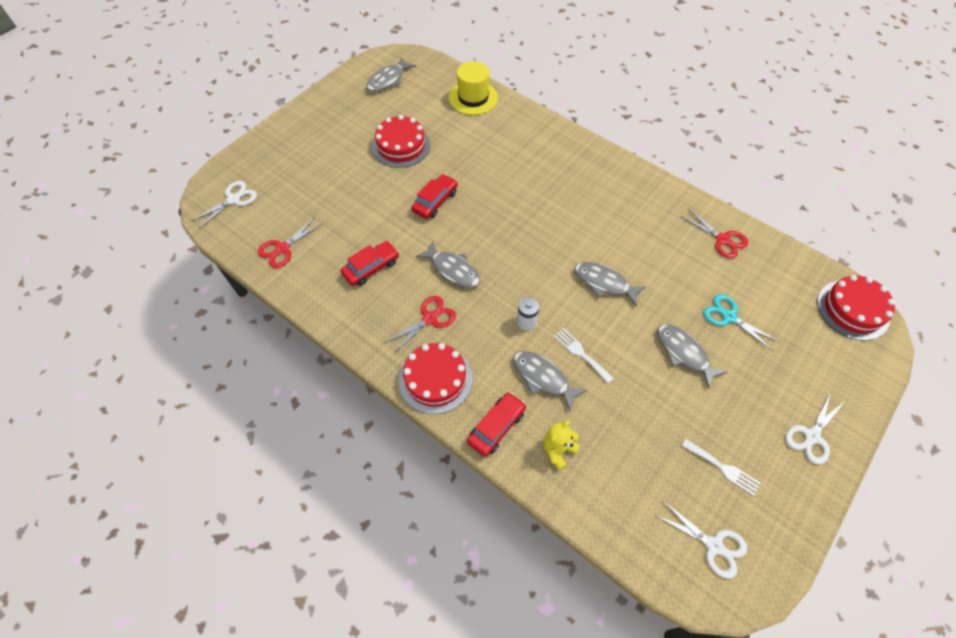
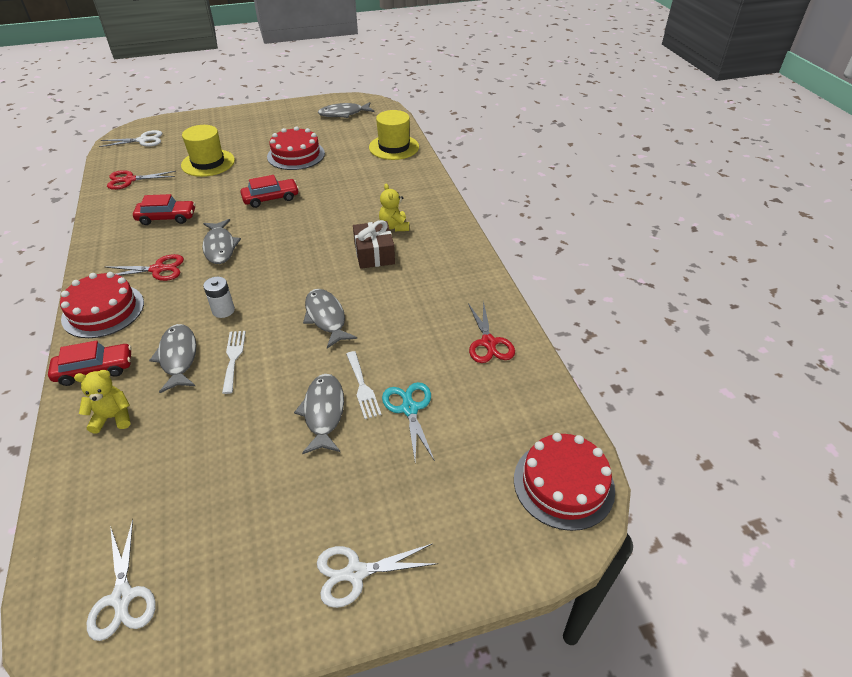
camera: 35 degrees right, 15 degrees down
white fork [682,439,760,496] -> white fork moved to [346,351,382,419]
none -> yellow hat [181,125,235,177]
none -> brown gift [353,220,395,269]
none -> yellow teddy bear [379,183,409,231]

